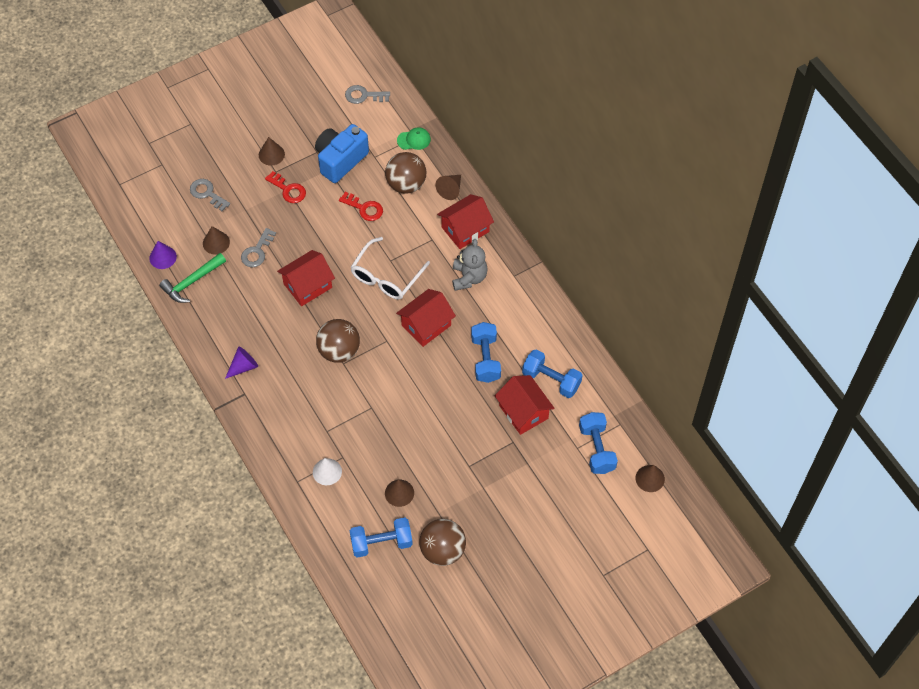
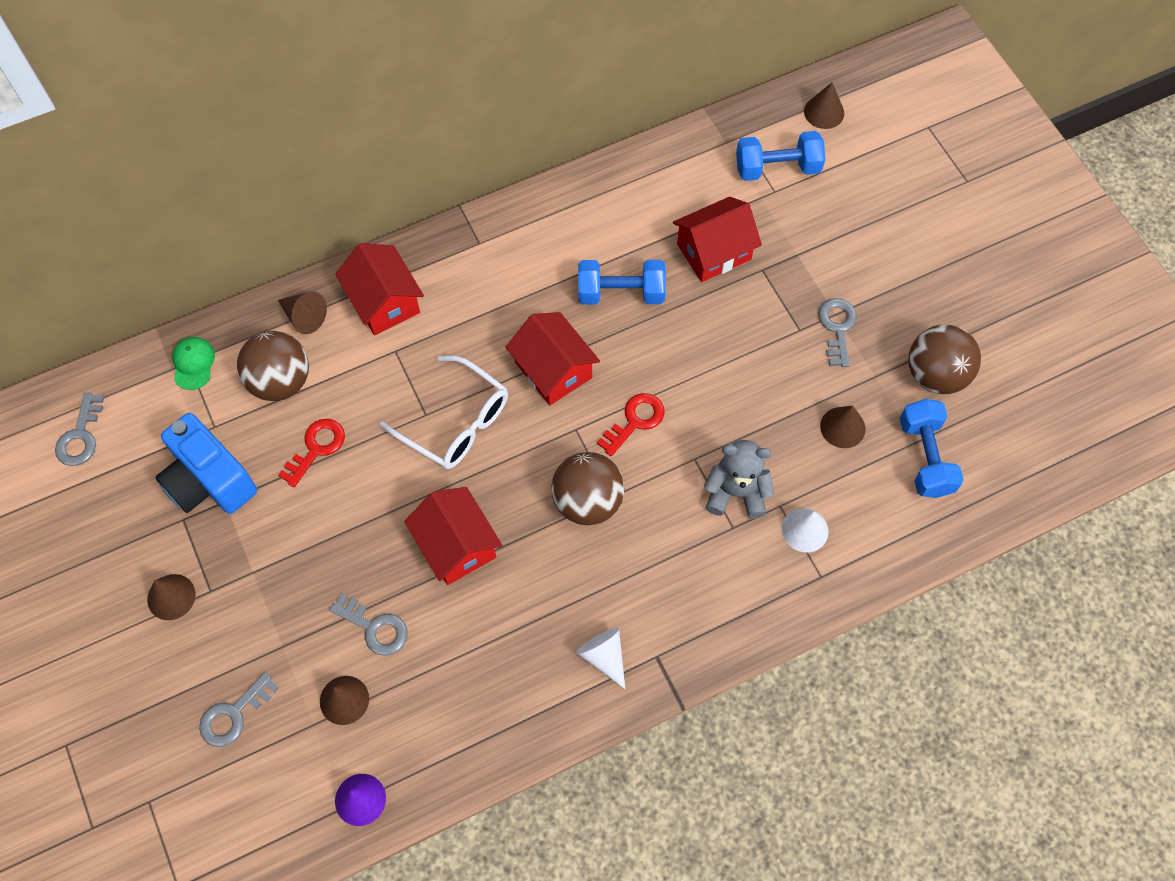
camera: 85 degrees left, 5 degrees up
green hammer [159,253,226,303] -> none
purple cone [225,347,258,379] -> white cone [576,628,625,689]
red key [265,171,306,203] -> red key moved to [597,393,665,456]
grey teddy bear [452,239,488,291] -> grey teddy bear moved to [704,440,775,519]
blue dumbbell [522,349,583,398] -> none
none -> grey key [818,298,857,367]

